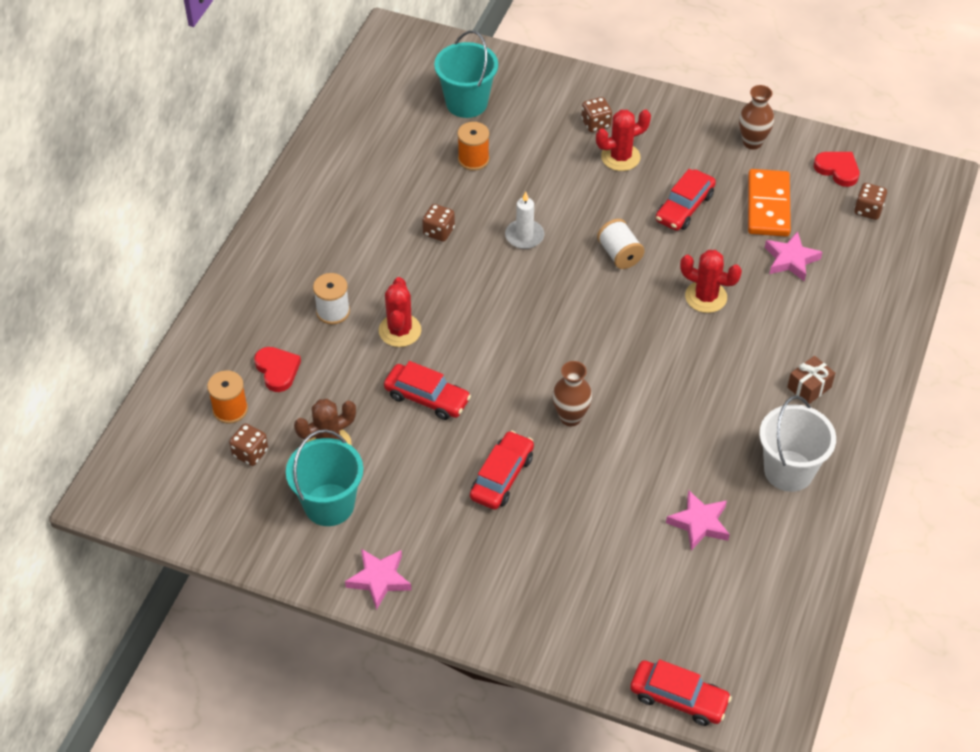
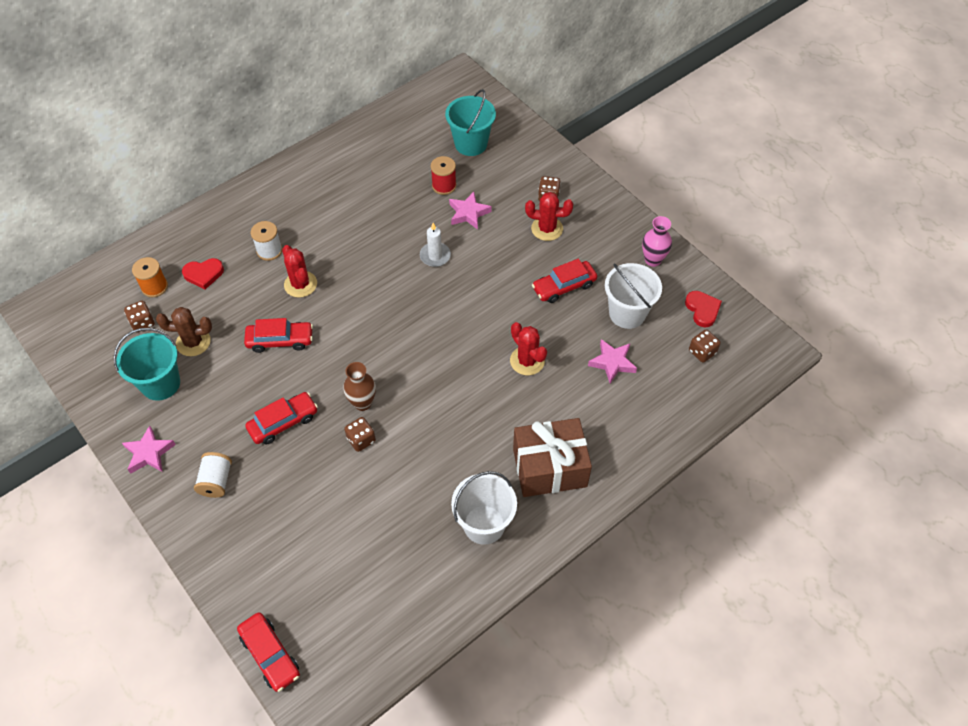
camera: 30 degrees right, 5 degrees up
red heart [254,347,301,392] -> red heart turned 75 degrees clockwise [182,258,224,289]
red cactus [379,277,421,347] -> red cactus turned 60 degrees counterclockwise [282,245,317,298]
red car [384,361,471,420] -> red car turned 60 degrees counterclockwise [244,318,313,353]
brown dice [422,204,455,242] -> brown dice moved to [344,417,376,452]
orange spool [457,122,489,171] -> red spool [431,156,456,195]
white spool [597,219,645,269] -> white spool moved to [194,452,232,498]
pink star [666,490,730,550] -> pink star moved to [449,192,492,230]
brown vase [739,85,774,150] -> pink vase [642,216,672,267]
orange domino [748,169,791,237] -> white bucket [605,263,662,329]
brown gift [787,356,835,404] -> brown gift [513,418,592,497], size x2.23

